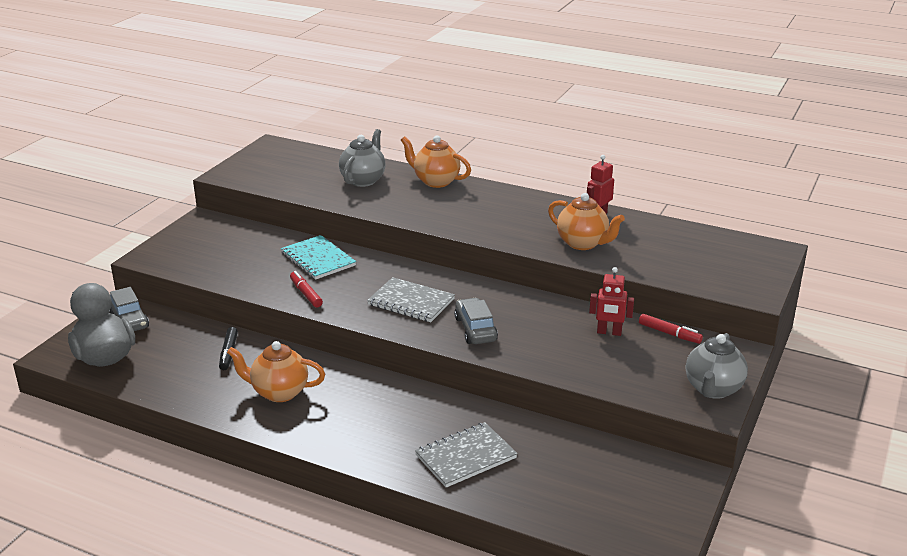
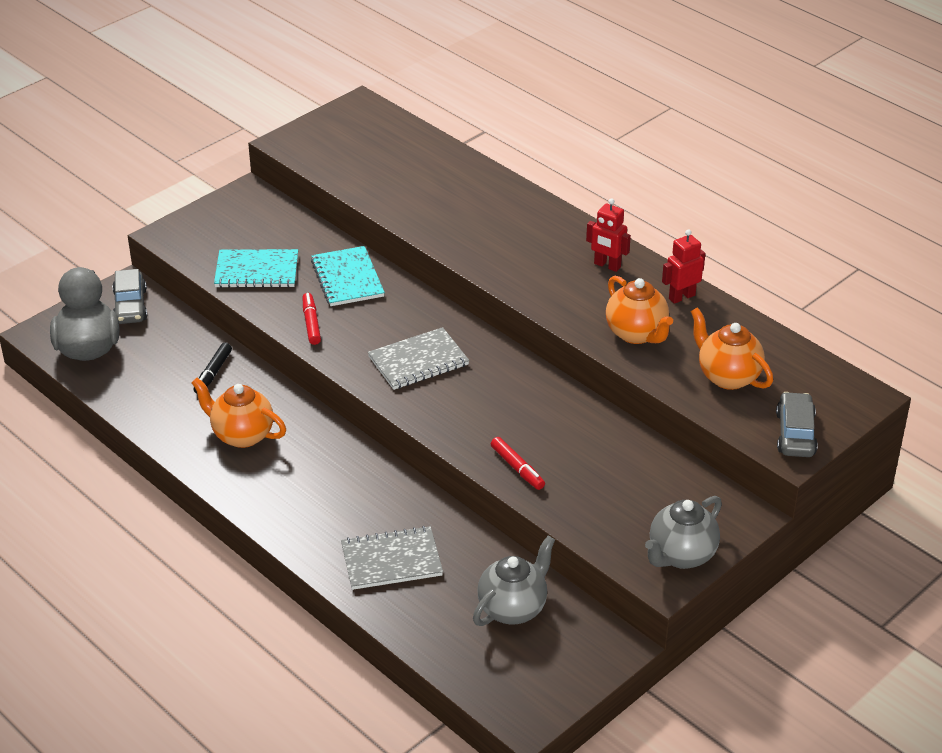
camera: 20 degrees right, 10 degrees up
grey teapot [339,129,386,187] -> grey teapot moved to [473,536,555,626]
grey notebook [367,277,455,322] -> grey notebook turned 75 degrees counterclockwise [368,327,469,390]
orange teapot [401,135,471,188] -> orange teapot moved to [690,307,773,390]
grey car [454,298,498,344] -> grey car moved to [776,392,818,457]
red robot [589,267,634,336] -> red robot moved to [586,198,631,272]
red marker [639,314,703,344] -> red marker moved to [491,437,545,490]
none -> turquoise notebook [214,249,298,288]

